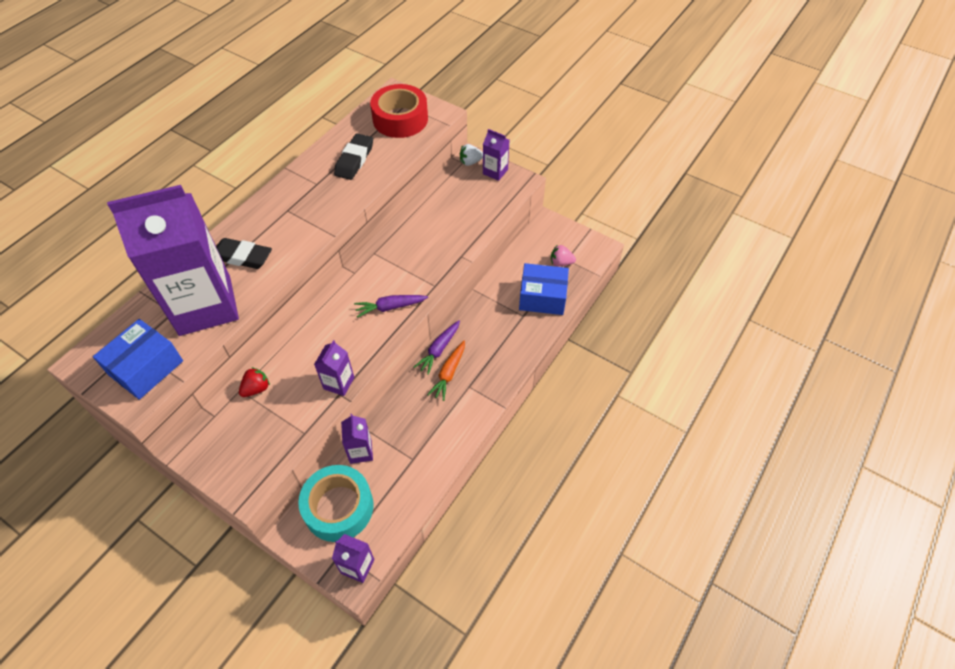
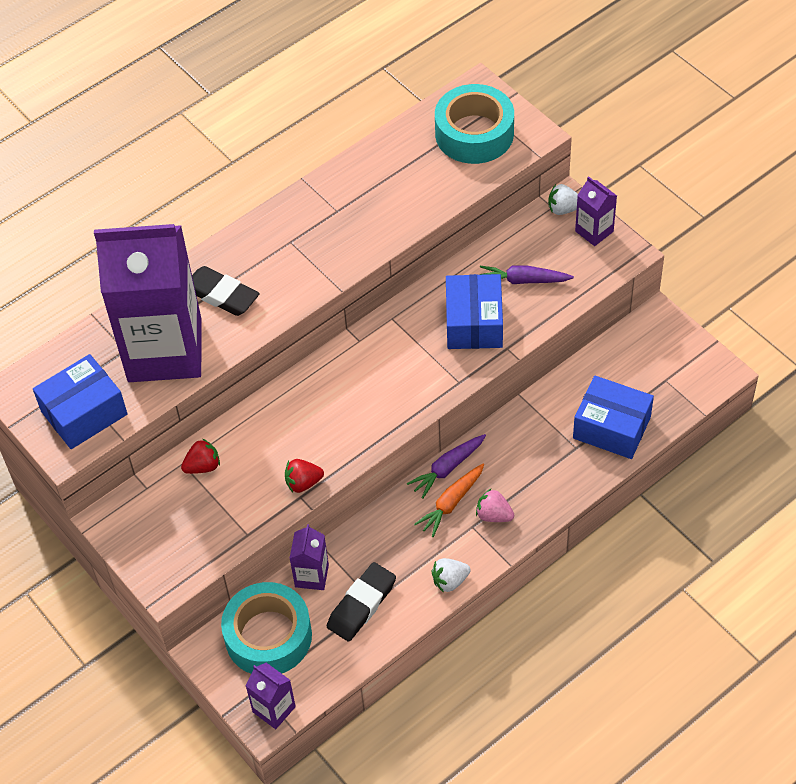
camera: 20 degrees right, 0 degrees up
purple carton [314,340,354,396] -> red strawberry [285,459,324,493]
black eraser [334,133,373,180] -> black eraser moved to [327,562,396,642]
purple carrot [354,295,428,318] -> purple carrot moved to [480,266,574,284]
red tape [370,84,428,138] -> turquoise tape [435,84,514,164]
pink strawberry [551,245,576,267] -> pink strawberry moved to [476,489,514,522]
none -> white strawberry [431,558,471,593]
none -> blue box [446,274,503,349]

